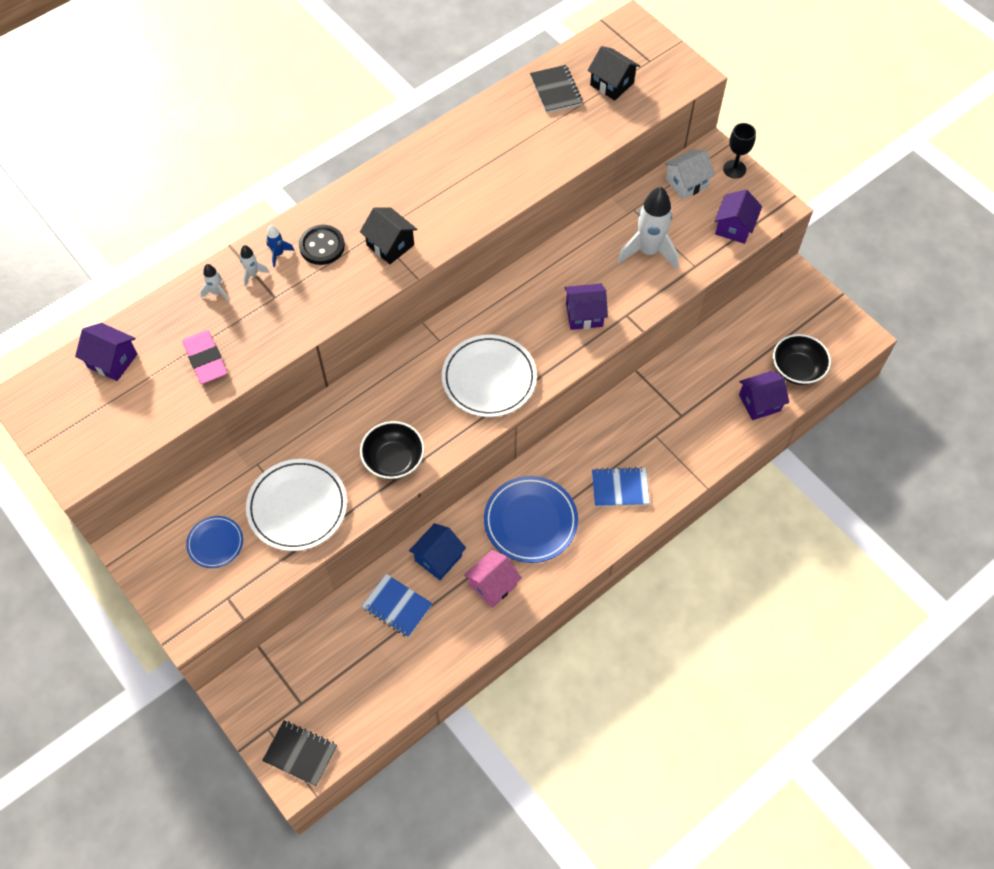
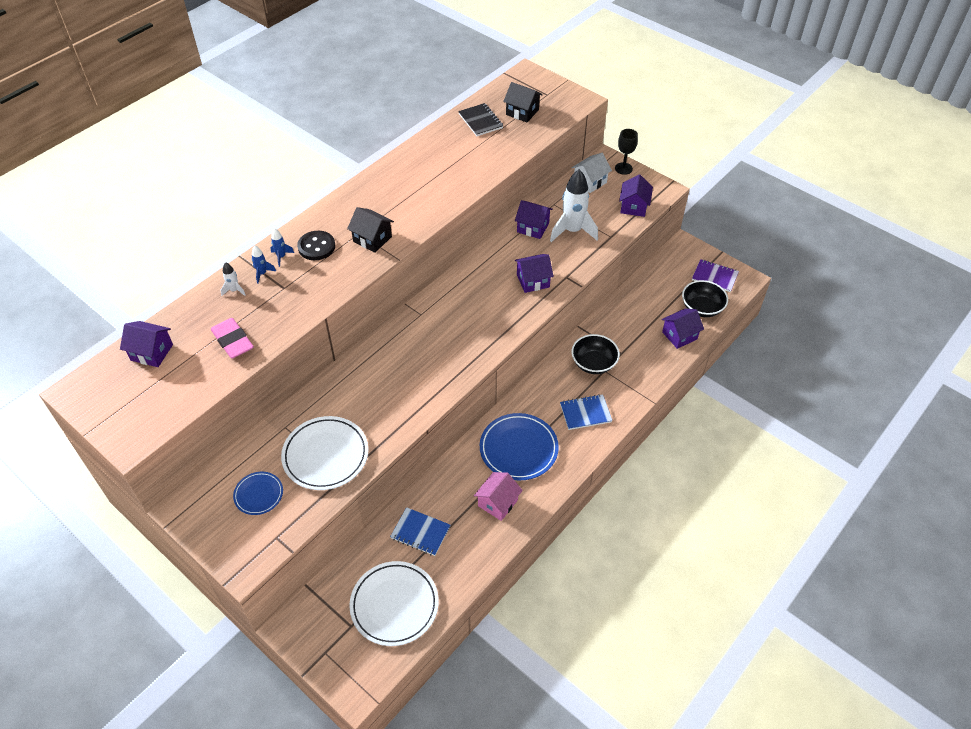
camera: 10 degrees left, 10 degrees down
white rocket [240,245,269,287] -> blue rocket [252,246,276,284]
black notebook [262,720,337,786] -> none
black bowl [360,421,425,480] -> black bowl moved to [571,334,620,374]
blue house [409,523,466,580] -> none
white plate [442,335,537,417] -> white plate moved to [349,561,439,646]
none -> purple house [515,200,553,239]
none -> purple notebook [692,259,739,292]

